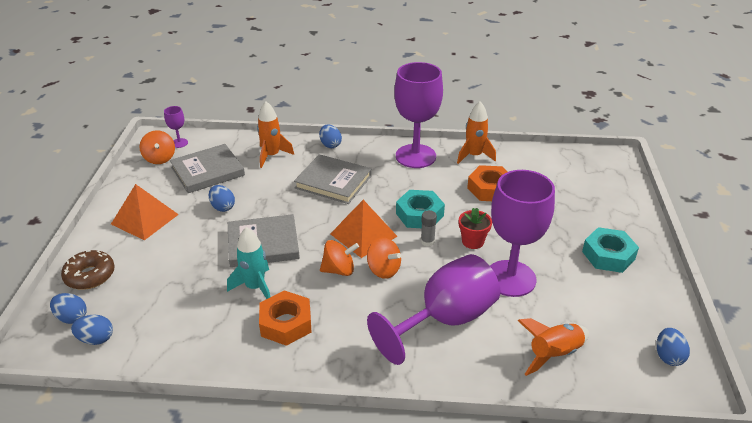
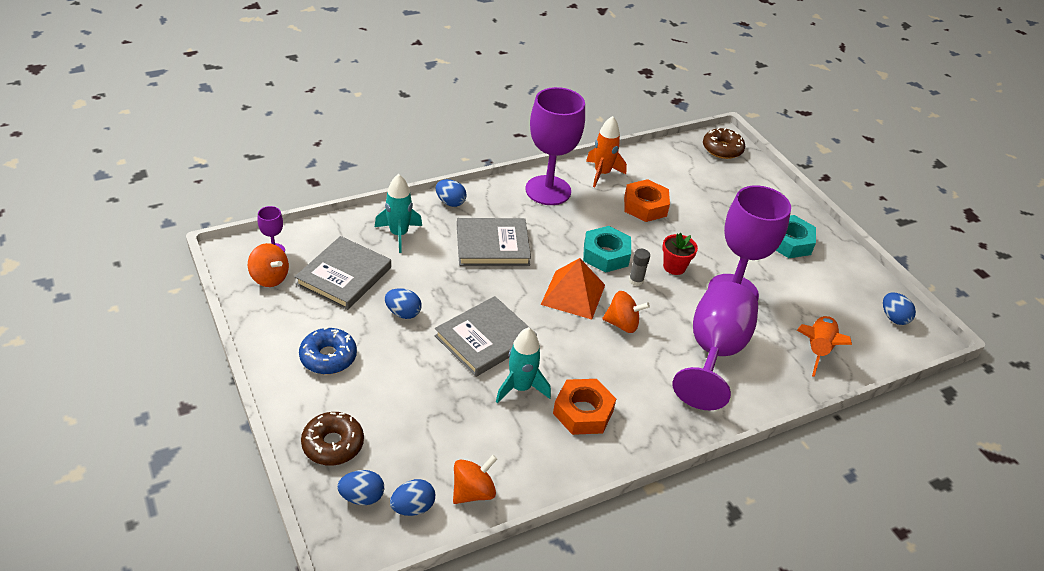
camera: 35 degrees left, 5 degrees up
orange pyramid [111,184,179,240] -> blue donut [299,327,357,374]
orange rocket [257,101,294,168] -> turquoise rocket [375,174,422,253]
orange spinning top [320,240,359,276] -> orange spinning top moved to [453,455,497,504]
none -> brown donut [703,127,745,159]

